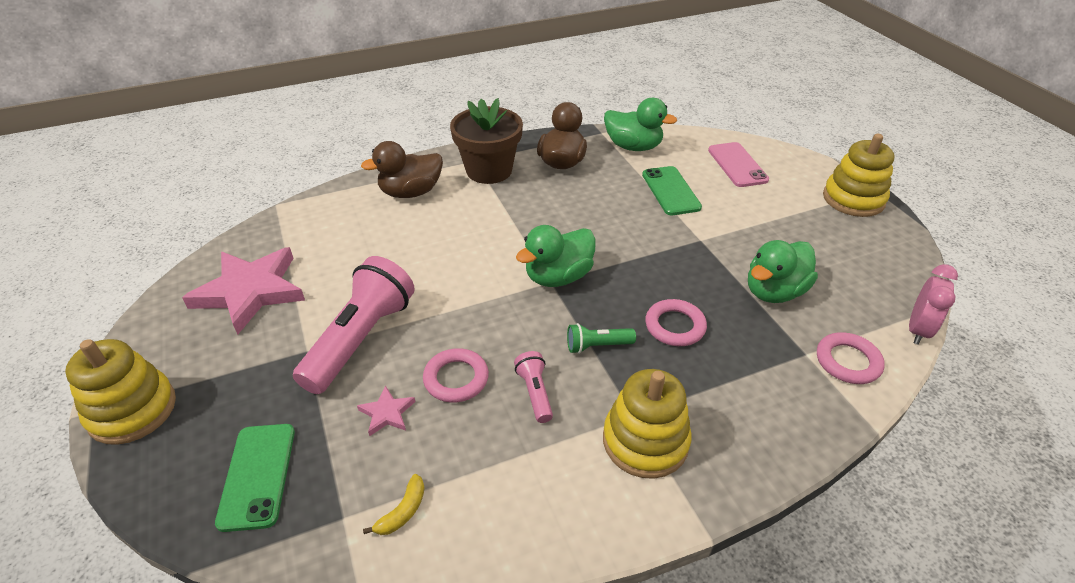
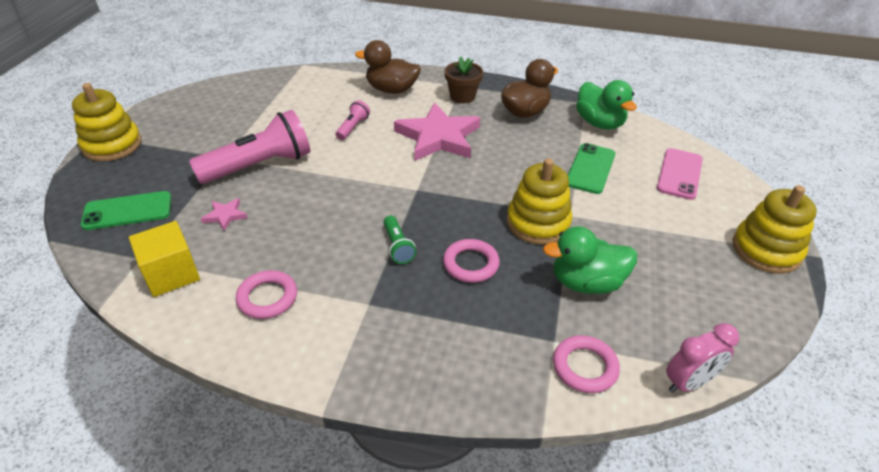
camera: 35 degrees right, 0 degrees up
pink star [182,247,305,335] -> pink star moved to [394,103,480,161]
green phone [215,424,295,532] -> green phone turned 45 degrees clockwise [81,191,171,230]
yellow banana [363,474,425,535] -> yellow cube [129,221,200,297]
pink ring [423,348,489,403] -> pink ring moved to [236,270,297,319]
brown flower pot [450,98,523,184] -> brown flower pot [445,56,483,103], size x0.62
pink flashlight [514,351,553,423] -> pink flashlight moved to [336,100,370,140]
green duck [516,225,596,287] -> none
green flashlight [567,323,636,354] -> green flashlight turned 135 degrees counterclockwise [383,215,416,264]
yellow stacking toy [603,369,692,479] -> yellow stacking toy moved to [507,158,572,245]

